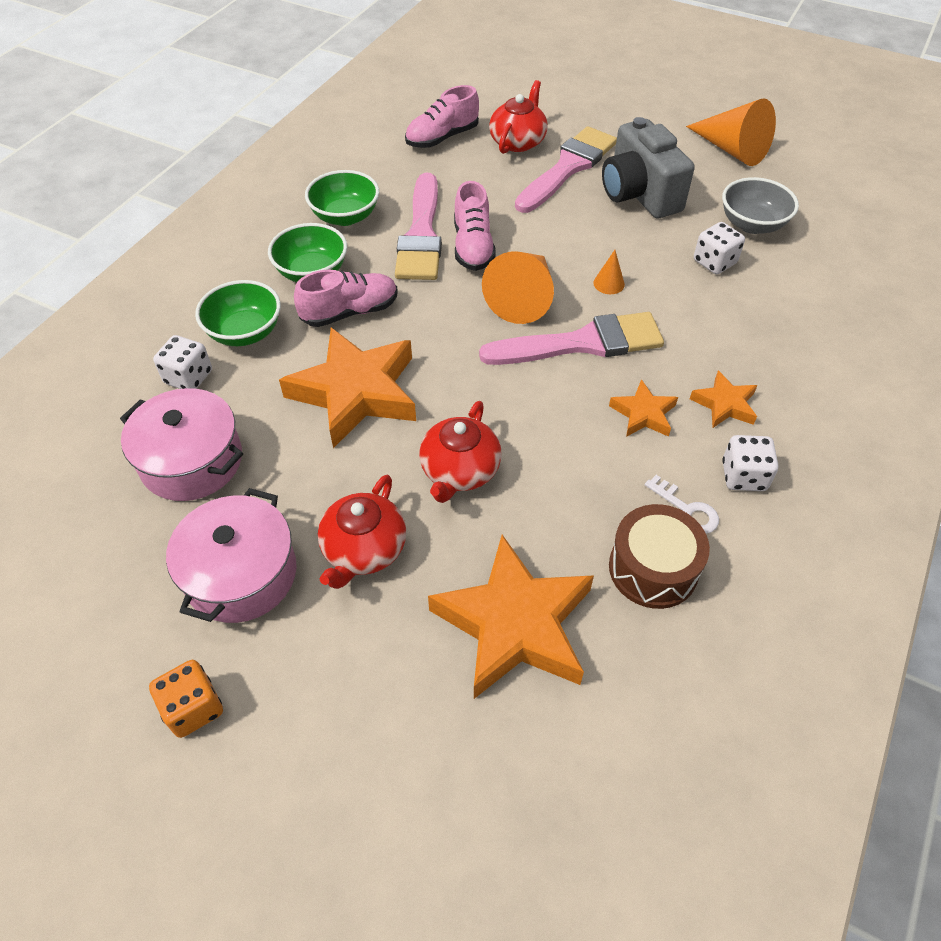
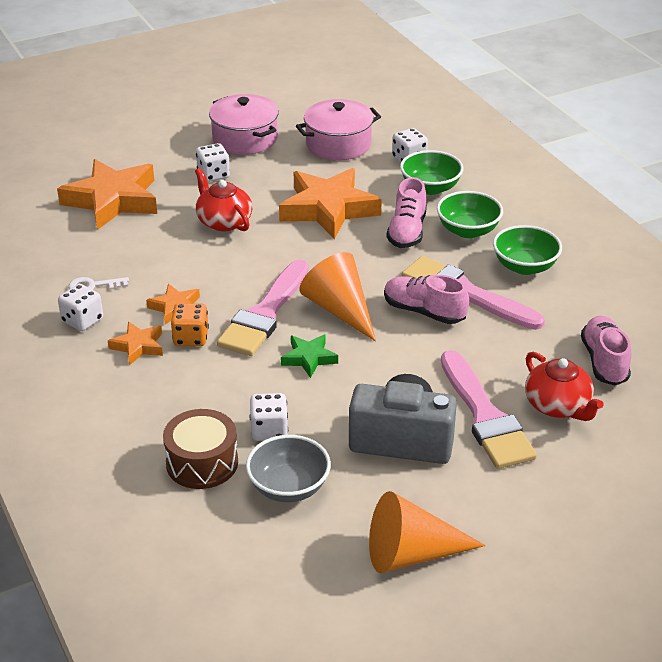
camera: 125 degrees right, 15 degrees down
orange dice [149,660,223,738] -> orange dice moved to [171,303,209,346]
red teapot [318,475,406,589] -> white dice [196,143,230,182]
orange cone [594,250,625,294] -> green star [281,334,338,378]
brown drum [609,504,710,609] -> brown drum moved to [163,409,238,489]

